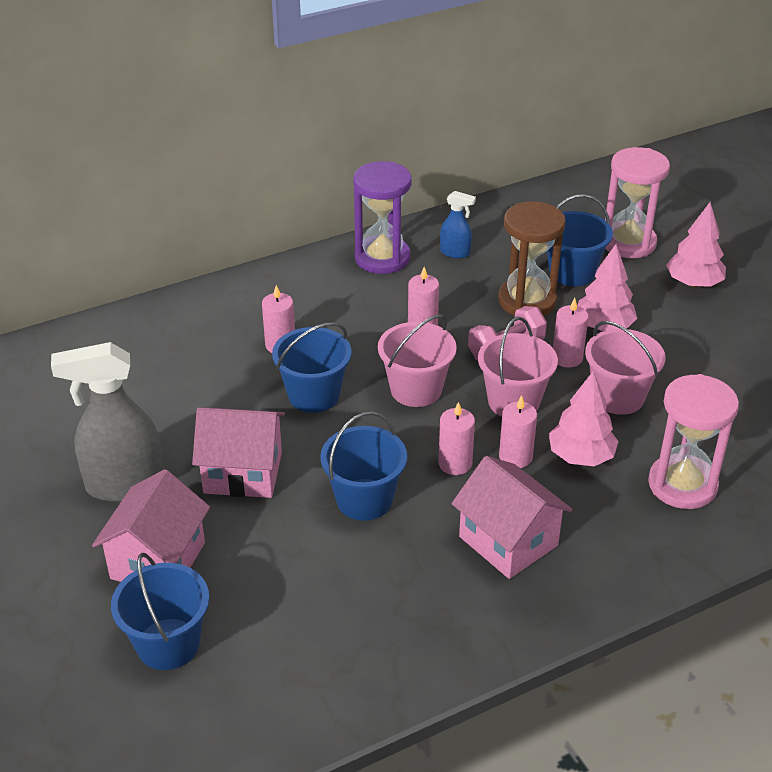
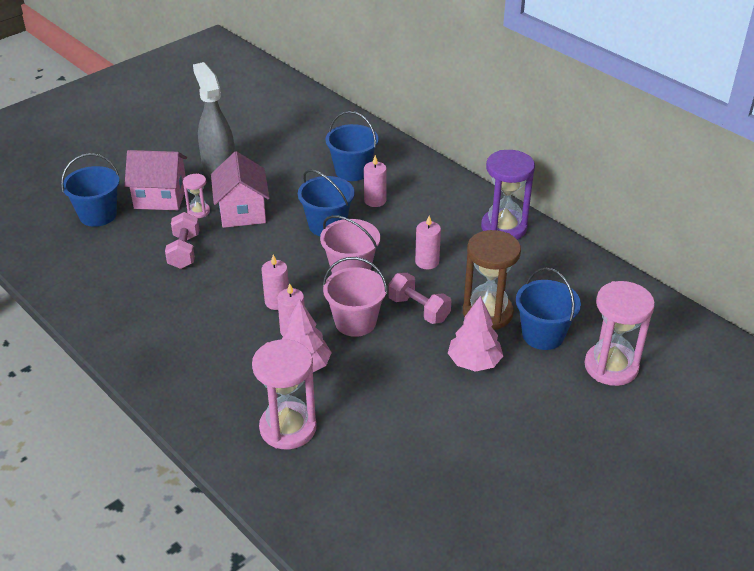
camera: 75 degrees right, 0 degrees up
blue bucket [320,411,407,521] -> blue bucket moved to [325,111,379,181]
blue spray bottle [440,191,476,258] -> none
pink house [452,456,572,579] -> none
pink candle [553,298,589,368] -> none
pink bucket [585,321,666,415] -> none
pink tree [666,202,726,287] -> none
none -> pink dumbbell [165,212,200,269]
none -> pink hourglass [183,174,210,218]

